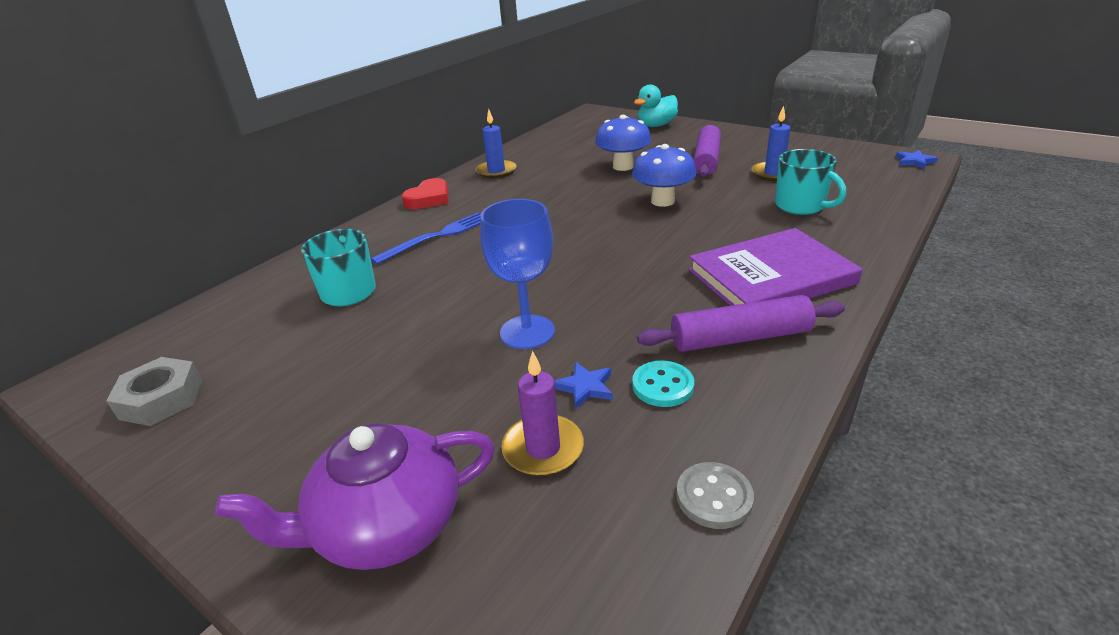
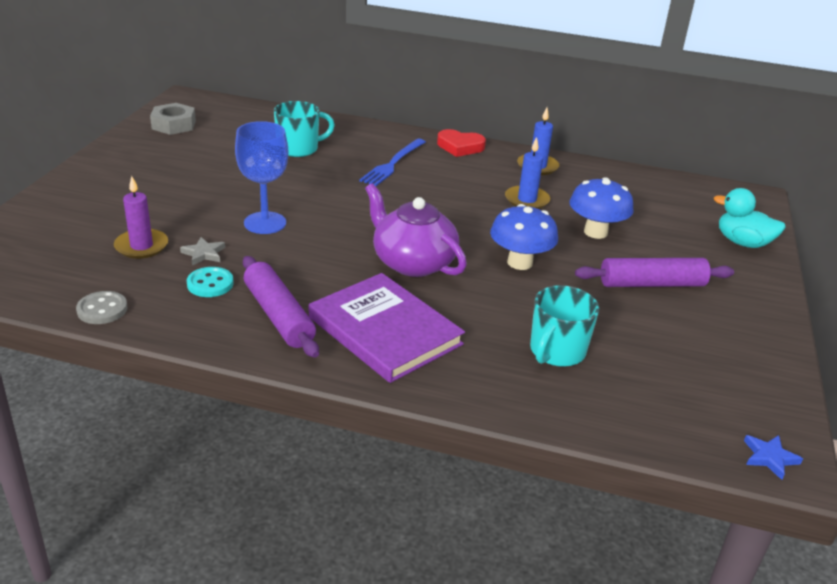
camera: 65 degrees right, 0 degrees up
purple teapot [215,423,495,570] -> purple teapot moved to [365,183,467,277]
blue fork [371,212,481,264] -> blue fork turned 90 degrees clockwise [359,139,426,186]
blue star [555,362,613,409] -> grey star [180,237,225,266]
blue candle [751,106,791,182] -> blue candle moved to [505,137,550,209]

